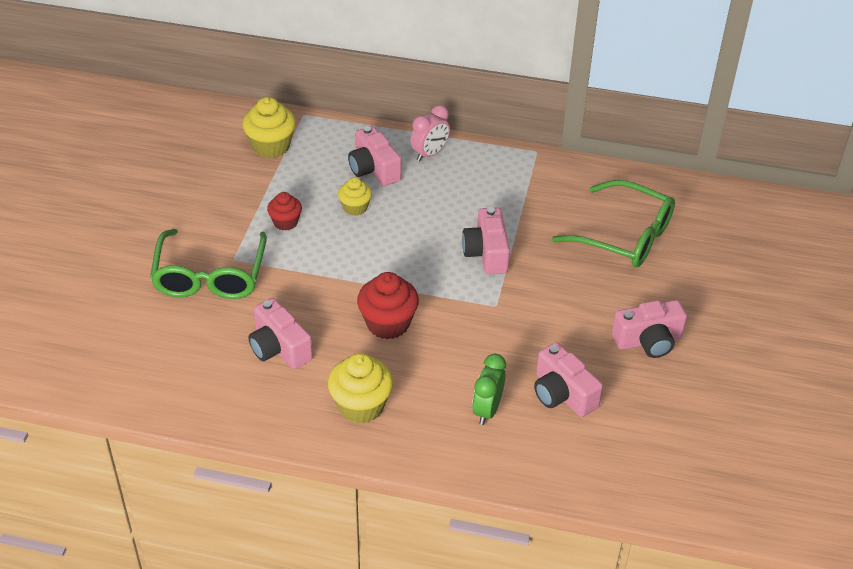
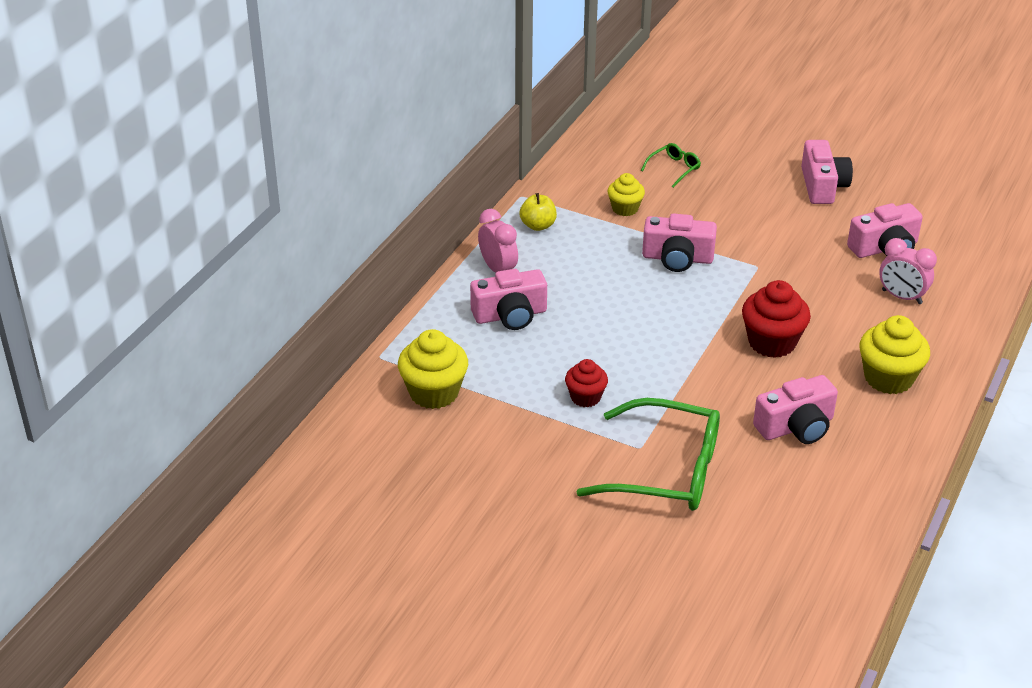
camera: 75 degrees left, 5 degrees down
yellow cupcake [338,177,372,216] -> yellow cupcake moved to [608,173,645,216]
green clock [472,354,506,425] -> pink clock [879,238,937,304]
green glasses [552,180,675,267] -> green glasses [641,143,701,188], size x0.44
none -> yellow apple [519,193,557,231]

